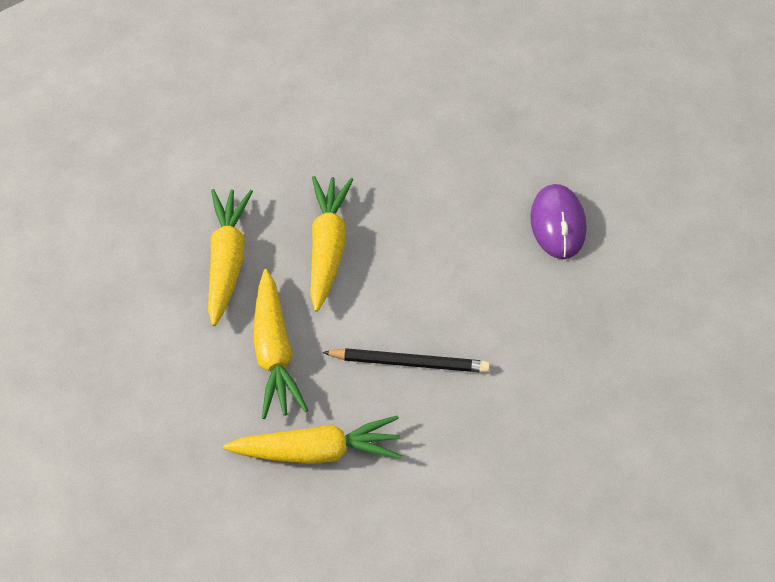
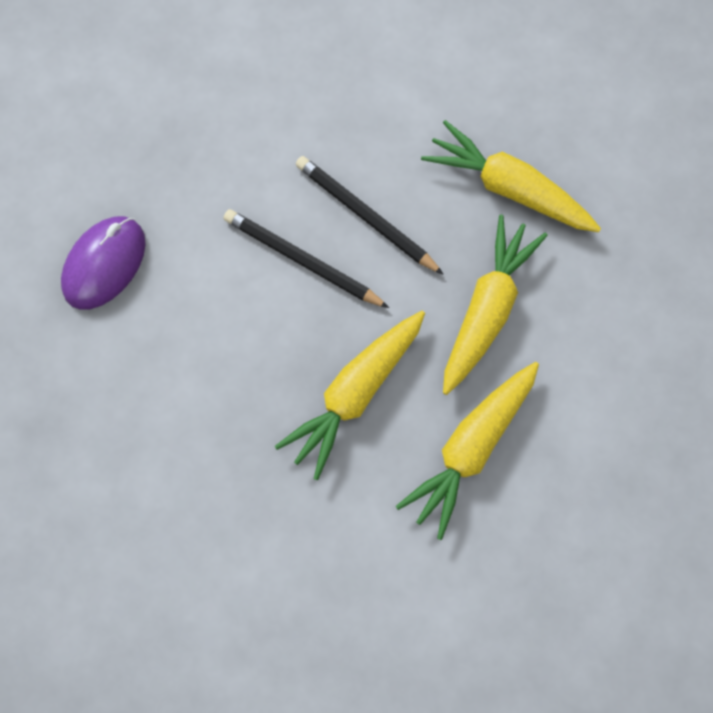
camera: 145 degrees left, 15 degrees up
none -> black pencil [224,209,389,308]

